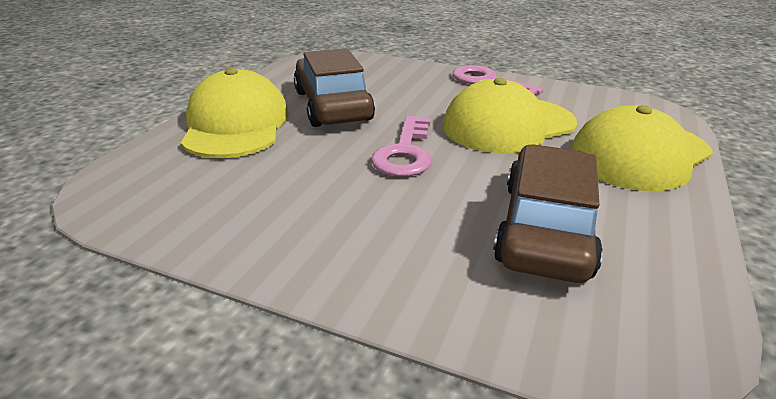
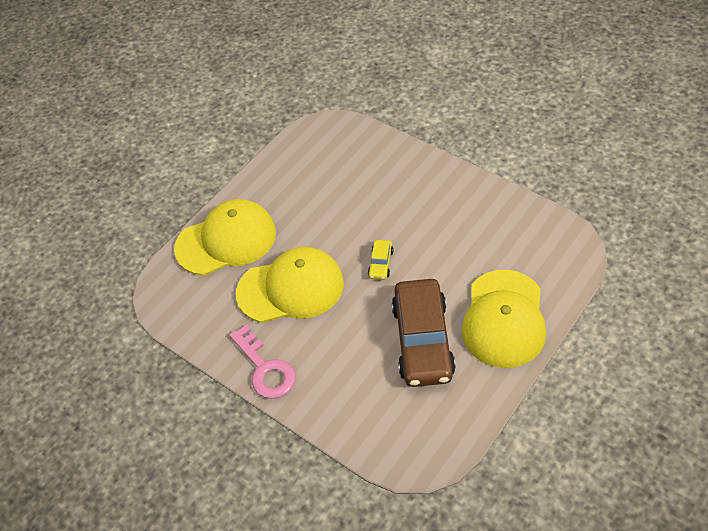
camera: 160 degrees left, 20 degrees up
pink key [371,116,432,177] -> yellow car [368,240,393,280]
brown car [493,144,603,283] -> none

